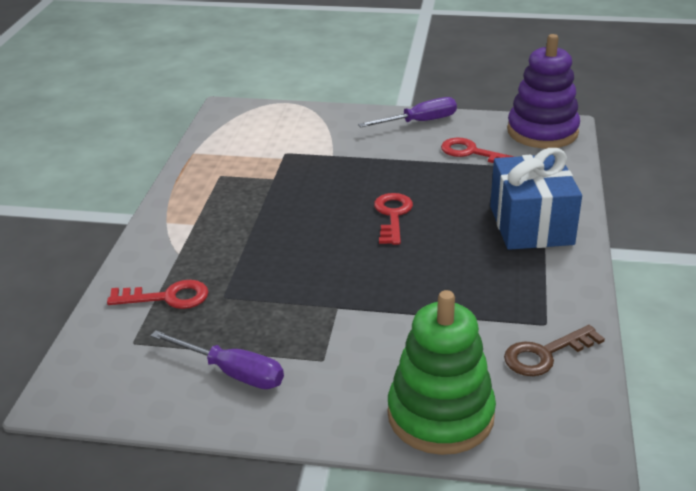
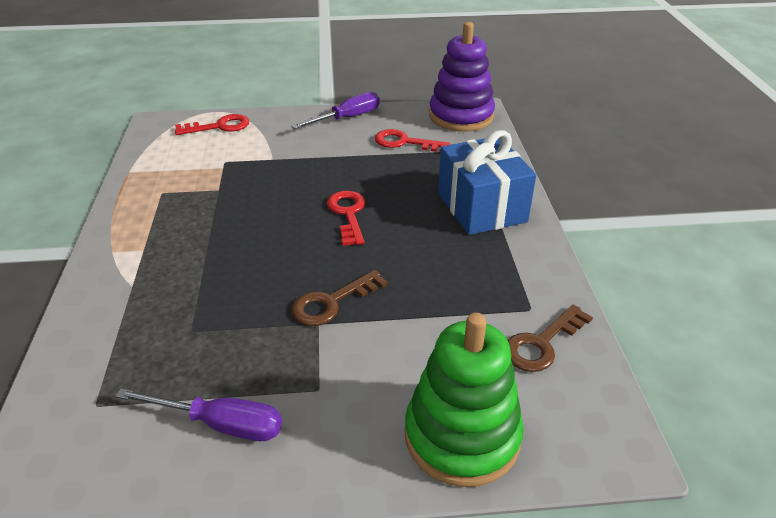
camera: 15 degrees left, 5 degrees up
red key [107,280,208,309] -> red key moved to [175,114,249,135]
none -> brown key [291,270,388,326]

